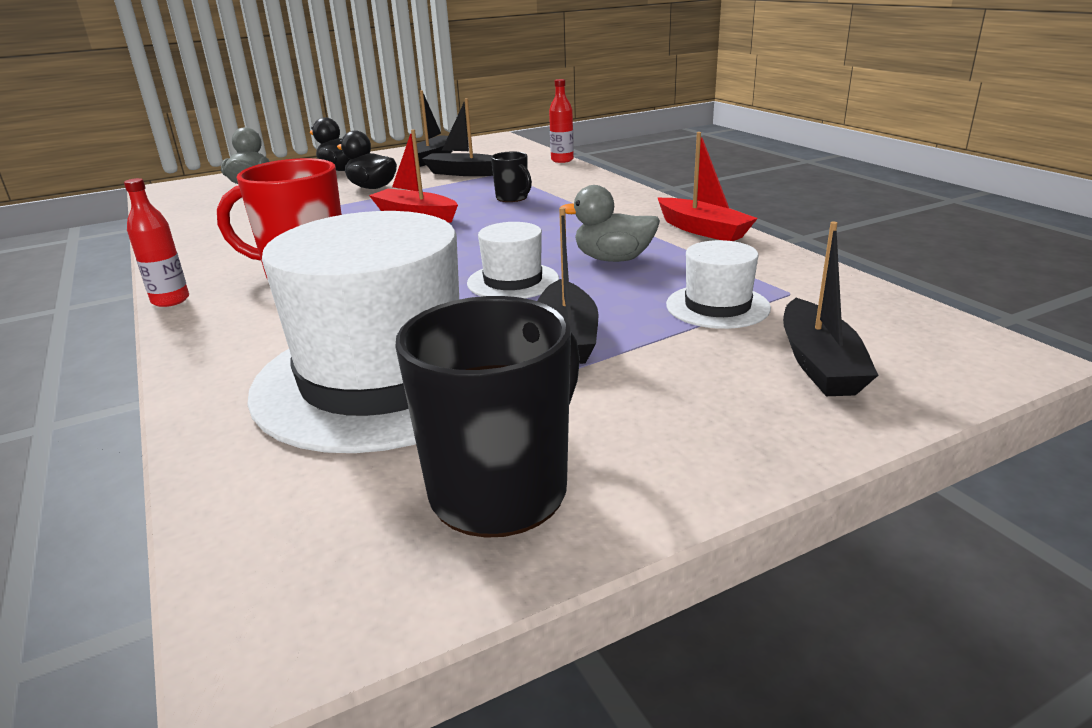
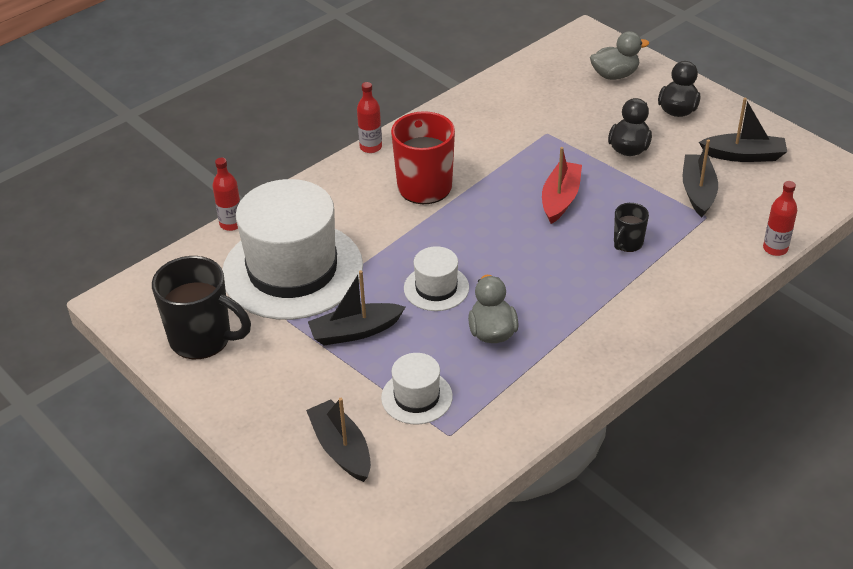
camera: 75 degrees right, 15 degrees up
red boat [658,132,758,241] -> none
black boat [783,222,878,396] -> black boat turned 75 degrees clockwise [306,398,371,482]
none -> red bottle [212,158,240,231]

